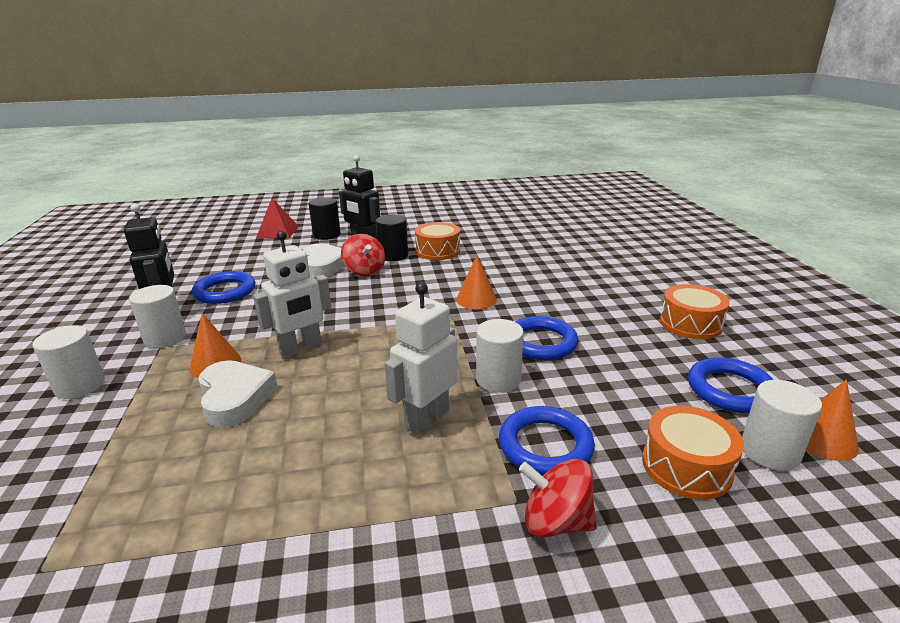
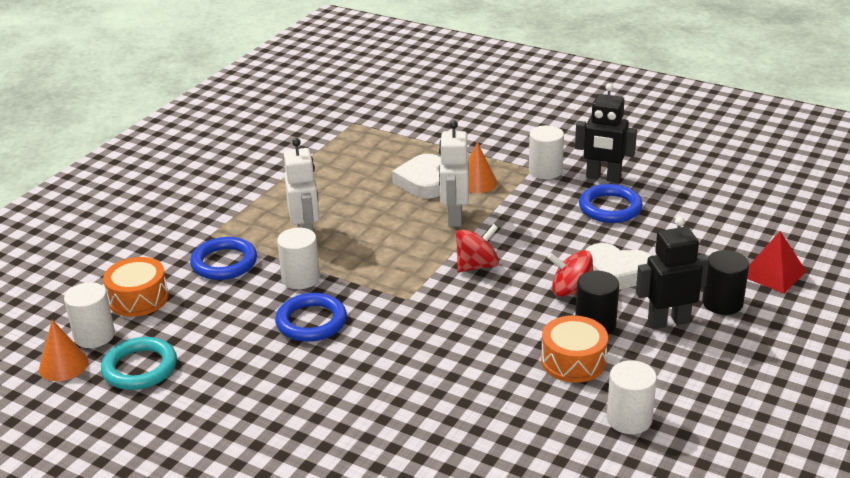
camera: 130 degrees right, 5 degrees up
white cylinder [32,325,105,399] -> white cylinder moved to [607,360,657,434]
white heart [198,360,278,428] -> white heart turned 75 degrees clockwise [392,154,441,199]
orange cone [456,255,497,309] -> none
red spinning top [519,459,597,538] -> red spinning top moved to [456,224,499,272]
orange drum [660,284,730,339] -> none
blue ring [688,357,774,413] -> turquoise ring [101,337,177,390]

